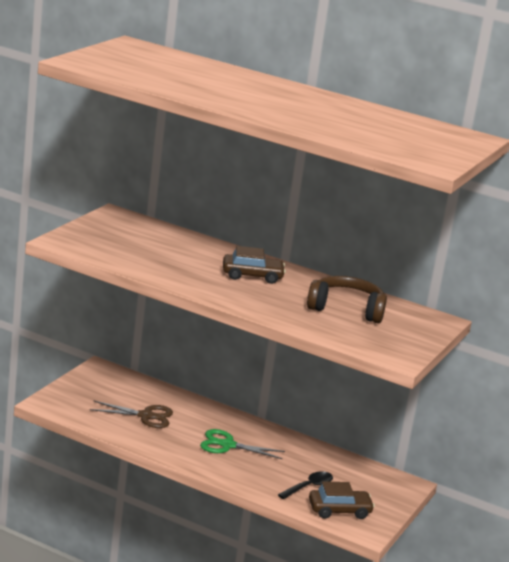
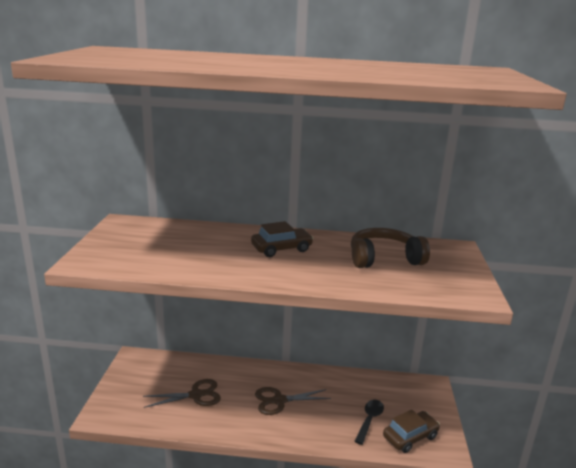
camera: 20 degrees left, 0 degrees up
green scissors [200,429,285,459] -> brown scissors [255,387,331,415]

